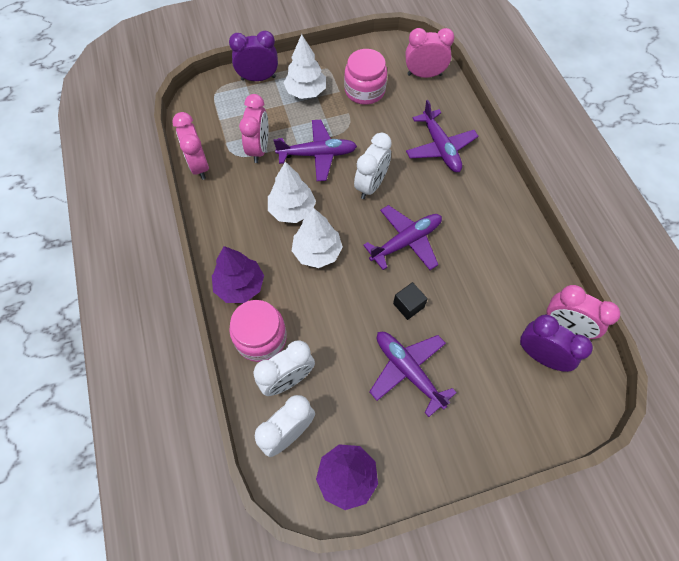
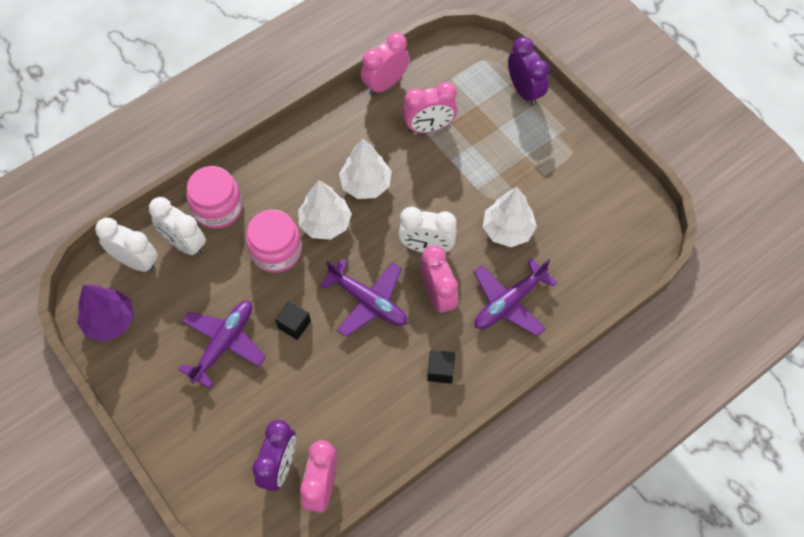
camera: 70 degrees right, 0 degrees up
purple tree [212,246,264,303] -> none
purple plane [273,120,357,181] -> none
white tree [283,34,326,99] -> white tree moved to [483,187,537,247]
pink jar [344,49,387,105] -> pink jar moved to [246,209,302,273]
pink clock [406,28,454,78] -> pink clock moved to [421,245,458,315]
none -> black cube [427,350,455,384]

